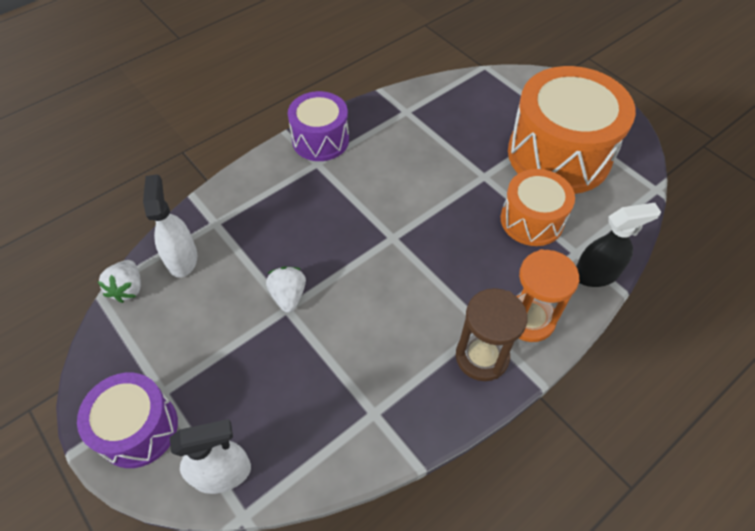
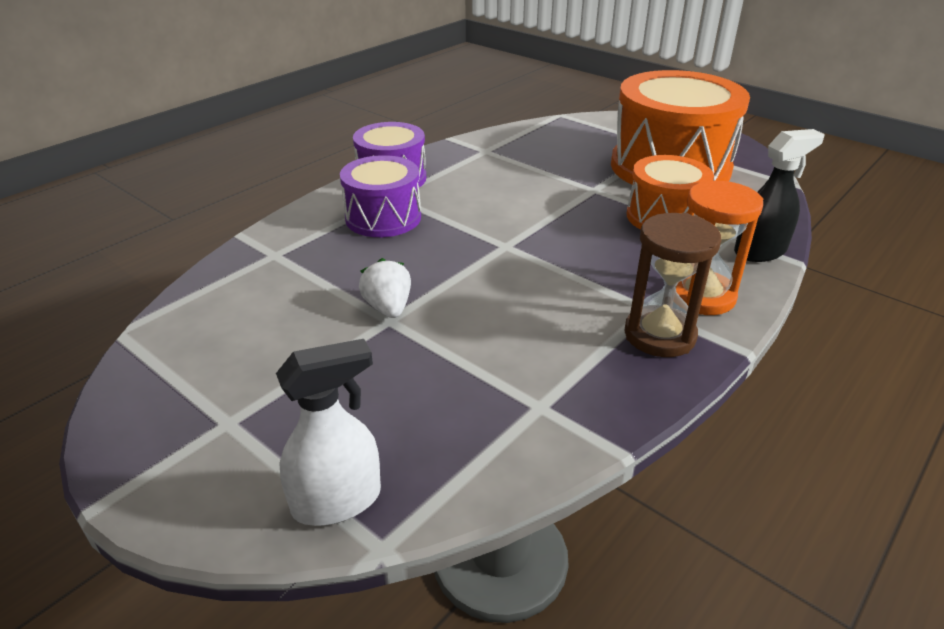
camera: 10 degrees left, 20 degrees down
purple drum [77,373,178,468] -> purple drum moved to [340,155,421,237]
white strawberry [97,260,141,303] -> none
white spray bottle [143,174,197,278] -> none

